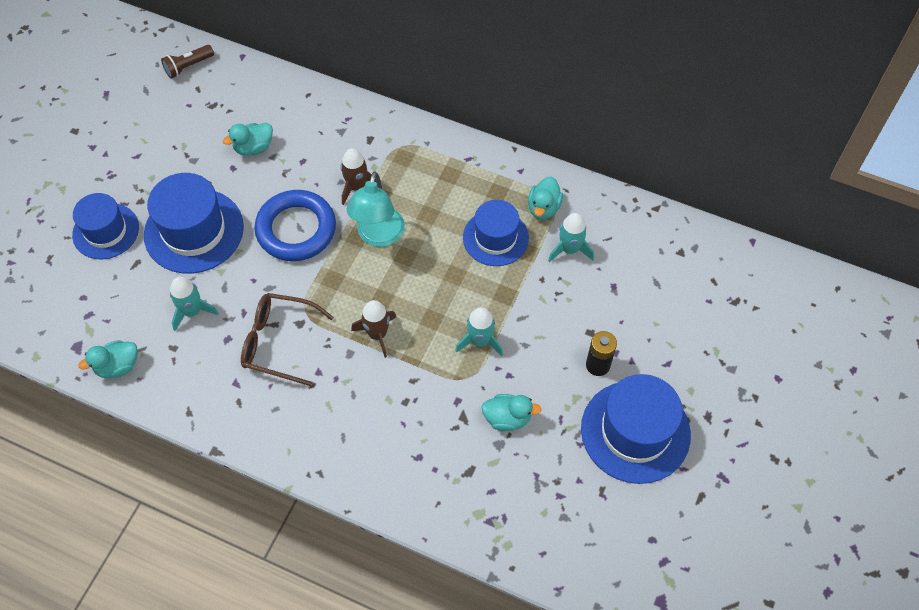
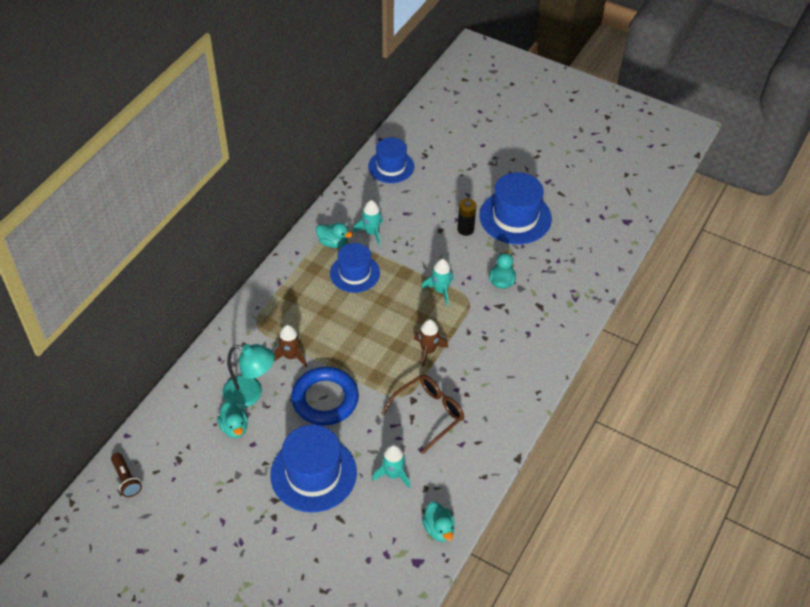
camera: 85 degrees left, 10 degrees down
blue hat [72,193,139,259] -> blue hat moved to [368,138,414,183]
brown glasses [241,293,334,386] -> brown glasses turned 150 degrees counterclockwise [382,375,464,454]
turquoise lamp [347,172,405,247] -> turquoise lamp moved to [223,344,275,408]

